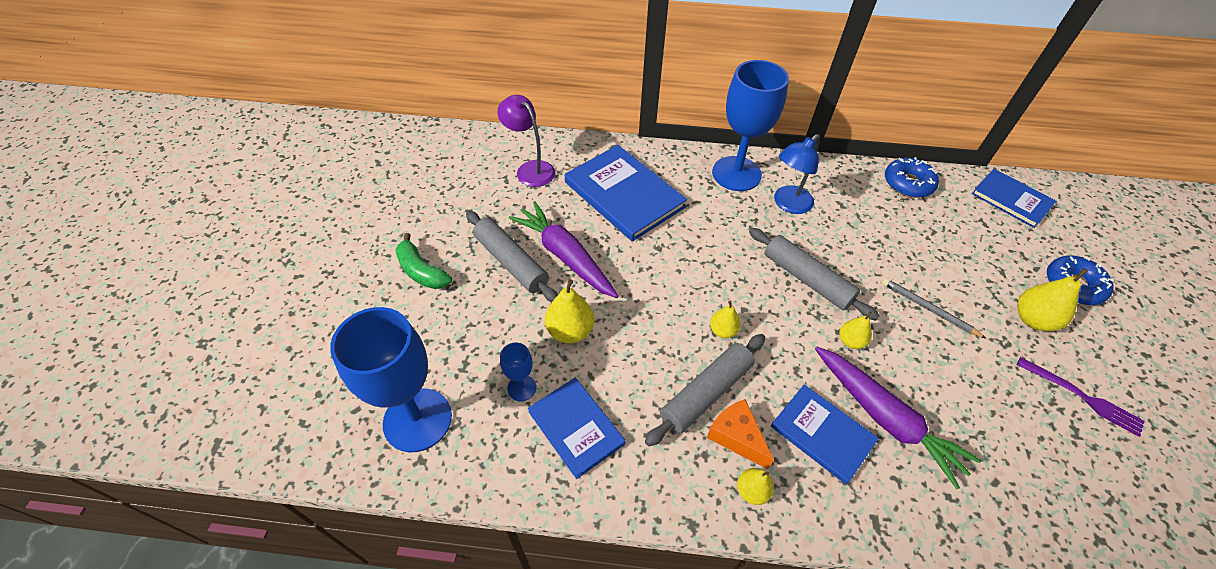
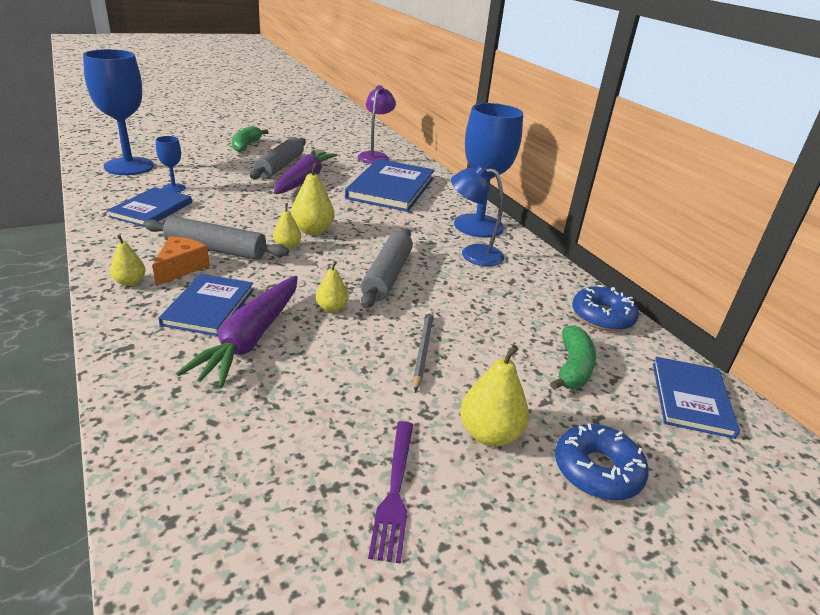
camera: 55 degrees right, 20 degrees down
yellow pear [545,279,594,343] -> yellow pear moved to [291,162,335,235]
none -> green banana [550,325,596,390]

